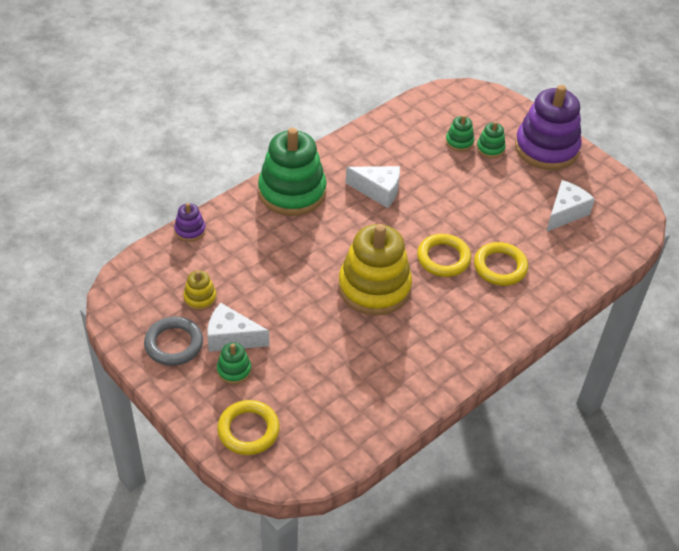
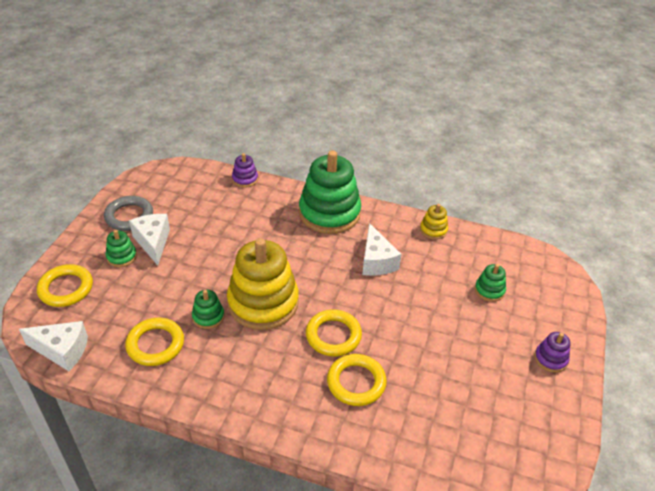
camera: 60 degrees right, 5 degrees down
yellow stacking toy [183,270,217,311] -> yellow stacking toy moved to [420,204,448,240]
green stacking toy [476,121,506,158] -> green stacking toy moved to [192,290,224,329]
purple stacking toy [515,85,582,170] -> purple stacking toy [534,332,570,373], size x0.44
white cheese [546,180,595,232] -> white cheese moved to [19,321,88,371]
none -> yellow ring [125,318,184,366]

